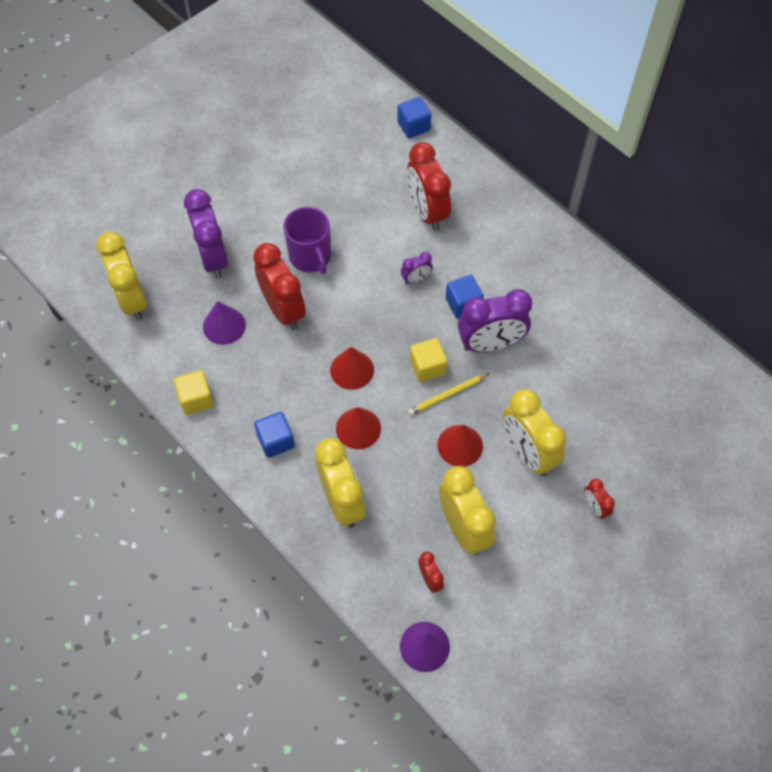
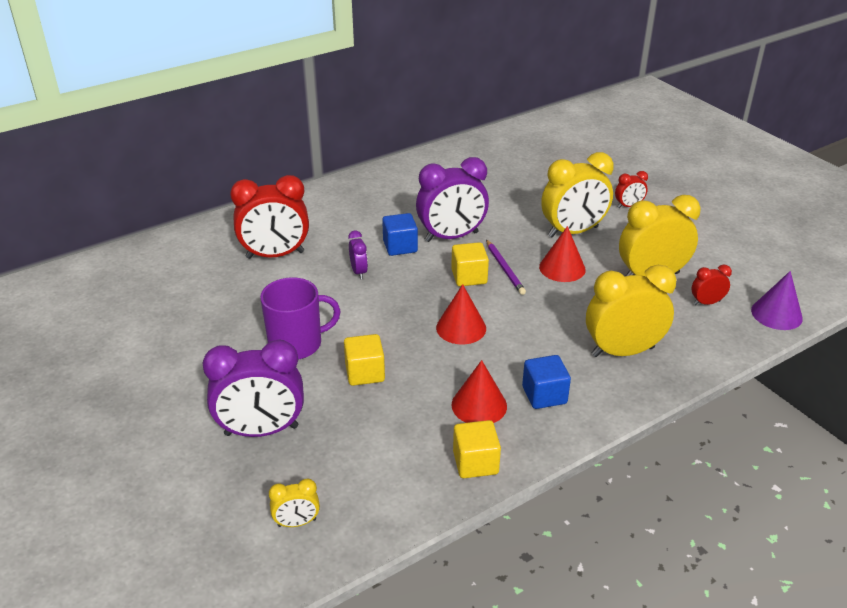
camera: 80 degrees left, 25 degrees down
yellow clock [96,232,147,321] -> yellow clock [269,479,320,527], size x0.47
purple cone [203,301,246,345] -> none
red clock [253,243,306,330] -> yellow cube [344,334,385,386]
red cone [336,407,381,449] -> red cone moved to [452,360,507,423]
blue cube [397,97,432,138] -> none
yellow pencil [408,373,490,416] -> purple pencil [486,240,526,295]
purple clock [458,289,532,352] -> purple clock turned 75 degrees clockwise [416,157,489,242]

